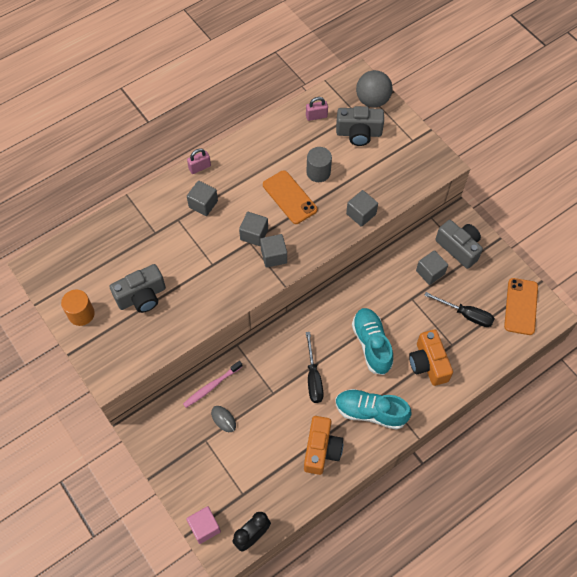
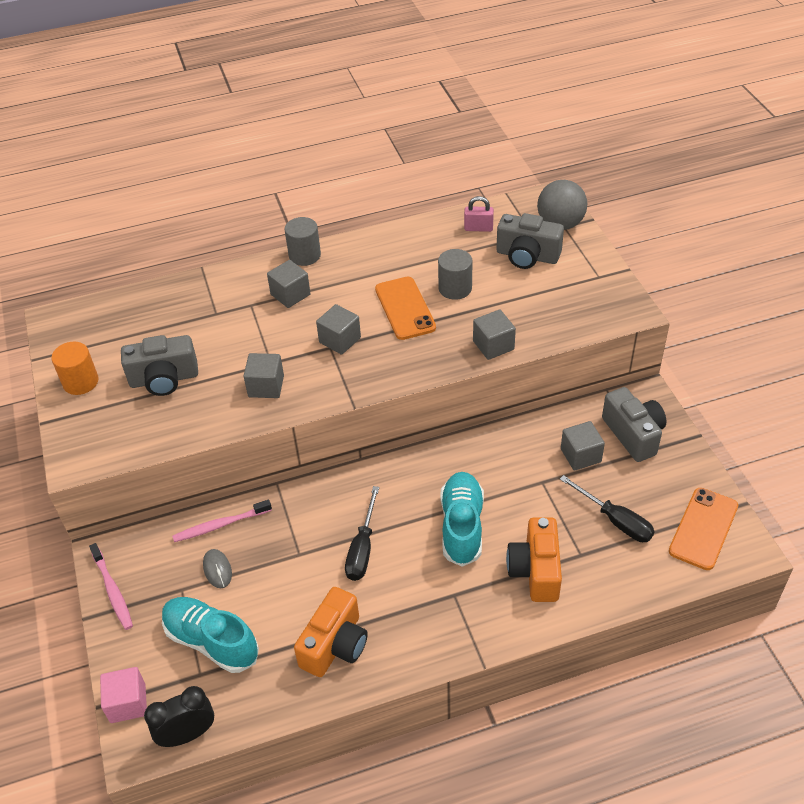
camera: 20 degrees right, 15 degrees down
pink padlock [187,148,211,174] -> grey cylinder [284,217,321,266]
grey cube [260,234,287,268] -> grey cube moved to [244,353,284,398]
turquoise shoe [335,389,412,430] -> turquoise shoe moved to [162,597,259,673]
none -> pink toothbrush [89,543,133,630]

